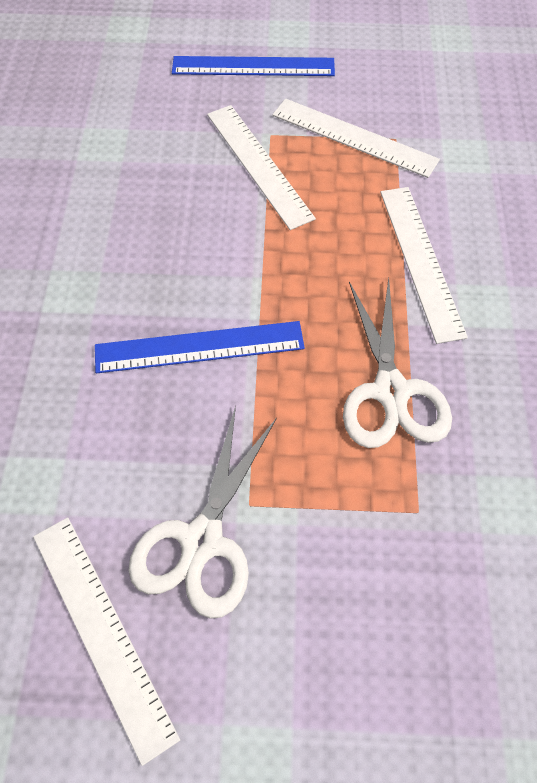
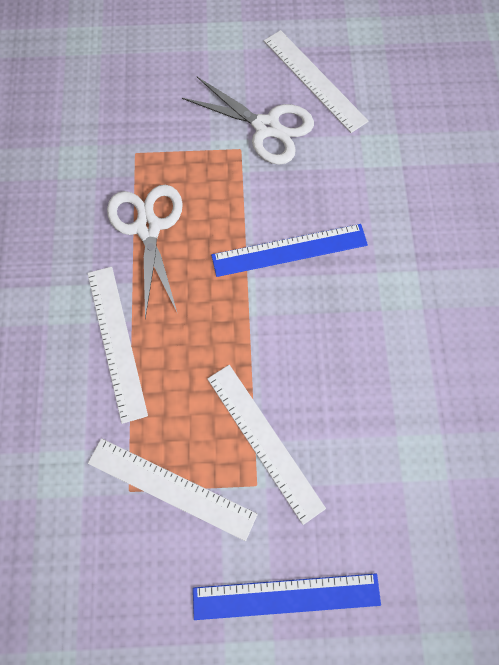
camera: 175 degrees right, 10 degrees up
white scissors [129,405,277,619] -> white scissors turned 105 degrees clockwise [182,77,314,165]

